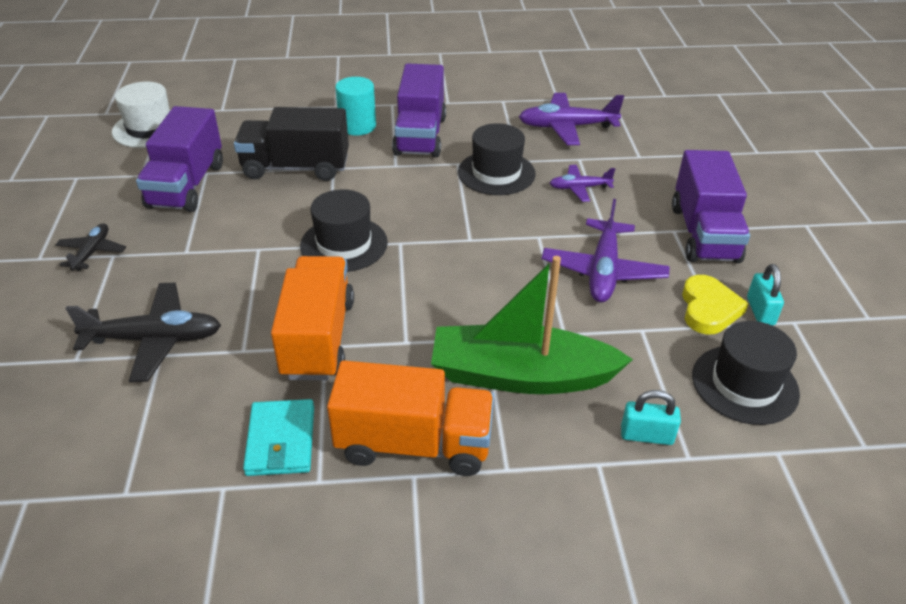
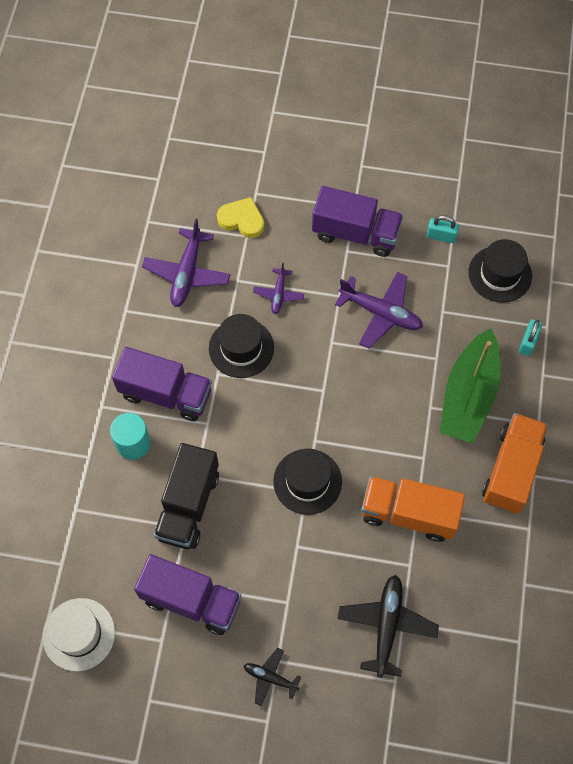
camera: 75 degrees left, 25 degrees up
turquoise wallet [243,399,314,476] -> none
yellow heart [682,275,749,335] -> yellow heart moved to [217,197,264,238]

